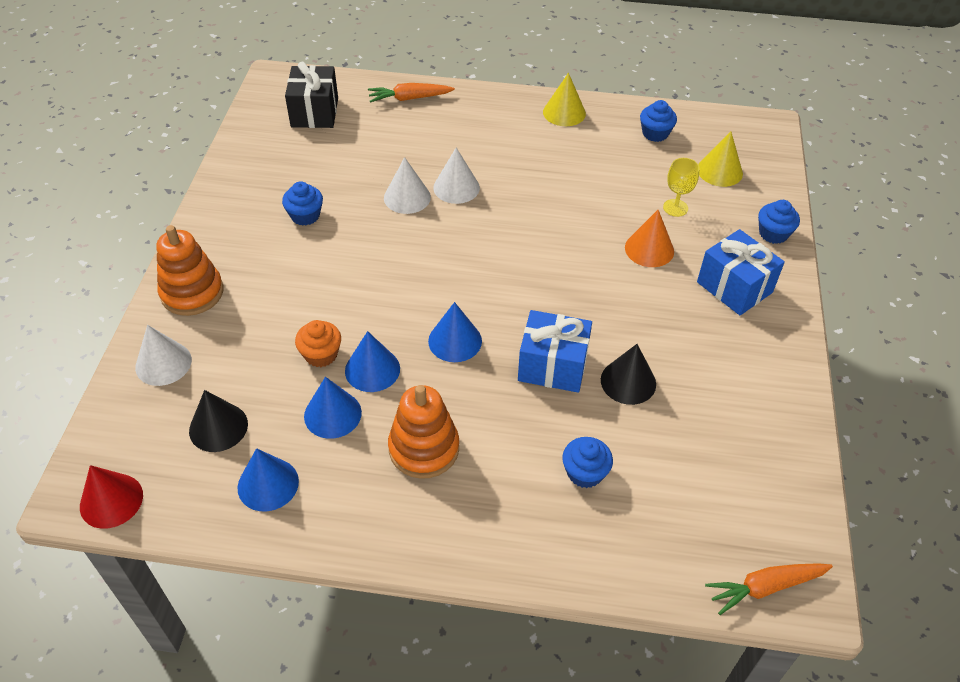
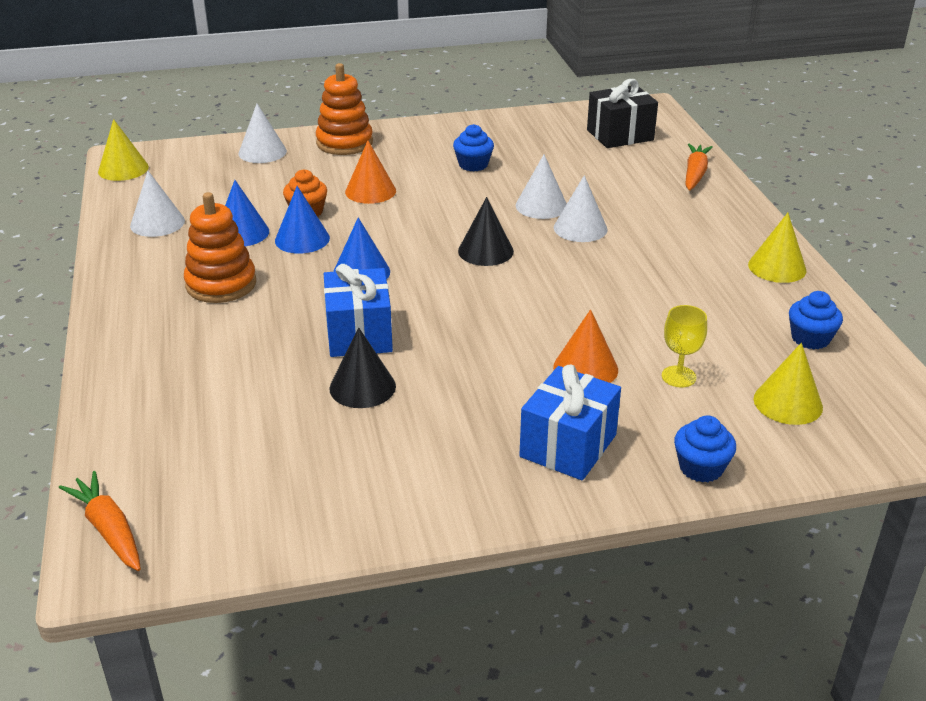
camera: 70 degrees right, 15 degrees down
red cone [80,465,143,529] -> yellow cone [98,119,149,181]
black cone [189,390,248,452] -> black cone moved to [458,197,514,266]
blue cone [238,448,299,511] -> white cone [130,171,185,237]
orange carrot [368,83,455,103] -> orange carrot turned 45 degrees clockwise [685,144,713,191]
blue cupcake [562,437,613,488] -> none
none -> orange cone [345,140,396,204]

